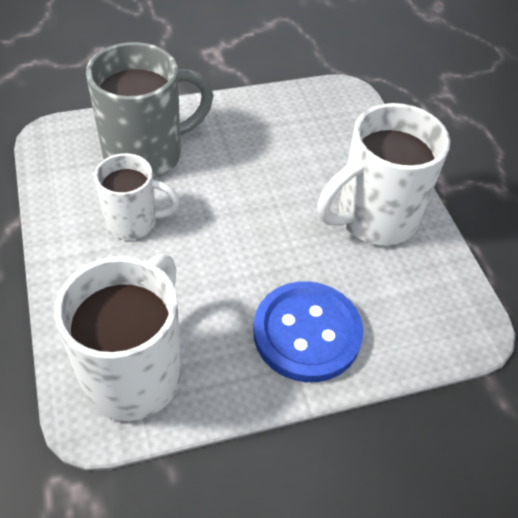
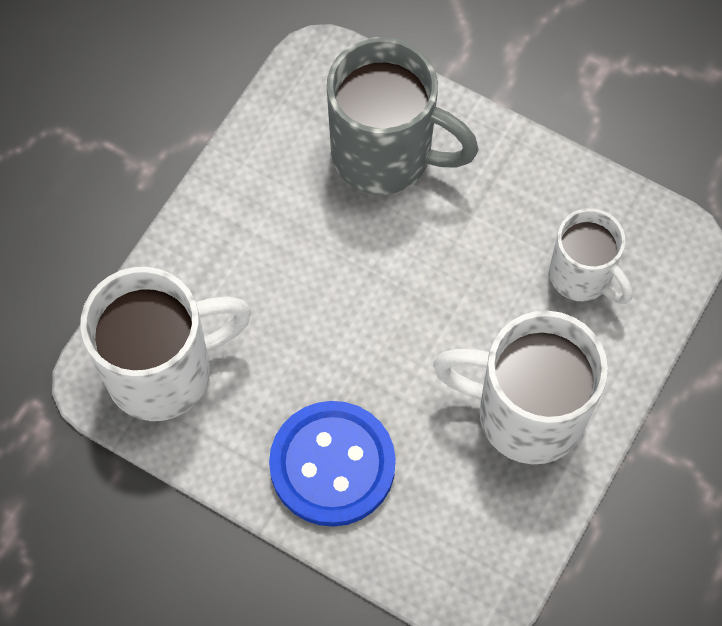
camera: 50 degrees right, 15 degrees up
white mug [94,153,180,240] -> white mug moved to [549,208,633,304]

